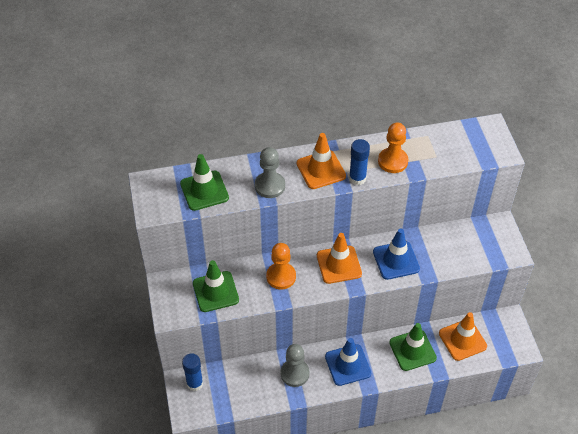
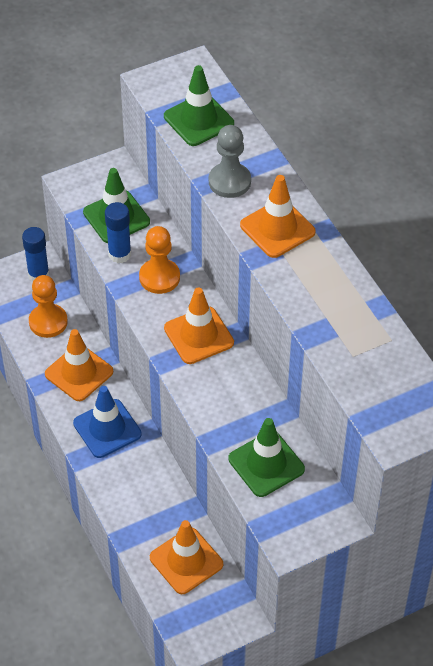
camera: 75 degrees right, 0 degrees up
grey pawn [280,344,310,387] -> orange traffic cone [45,329,113,401]
blue glue stick [349,139,370,185] -> blue glue stick moved to [105,202,131,263]
blue traffic cone [373,228,420,280] -> none
orange pawn [378,122,408,173] -> orange pawn moved to [29,275,68,338]
green traffic cone [389,323,437,371] -> green traffic cone moved to [229,418,305,497]

